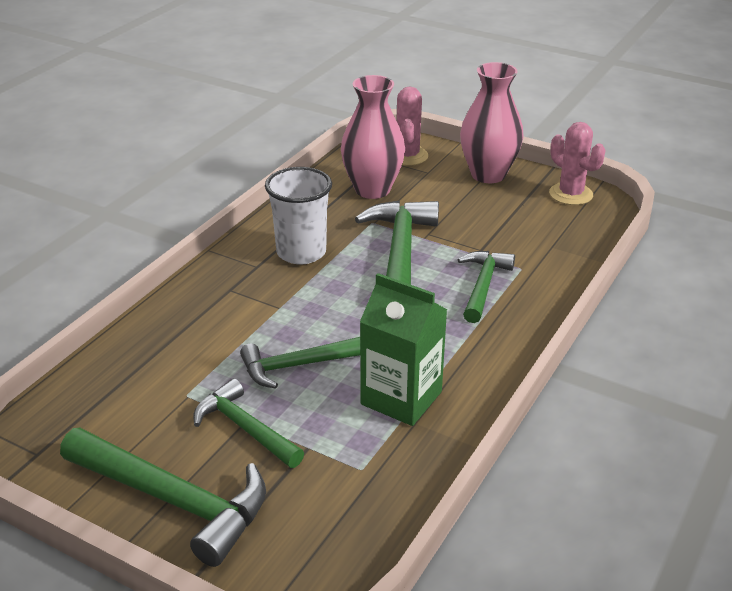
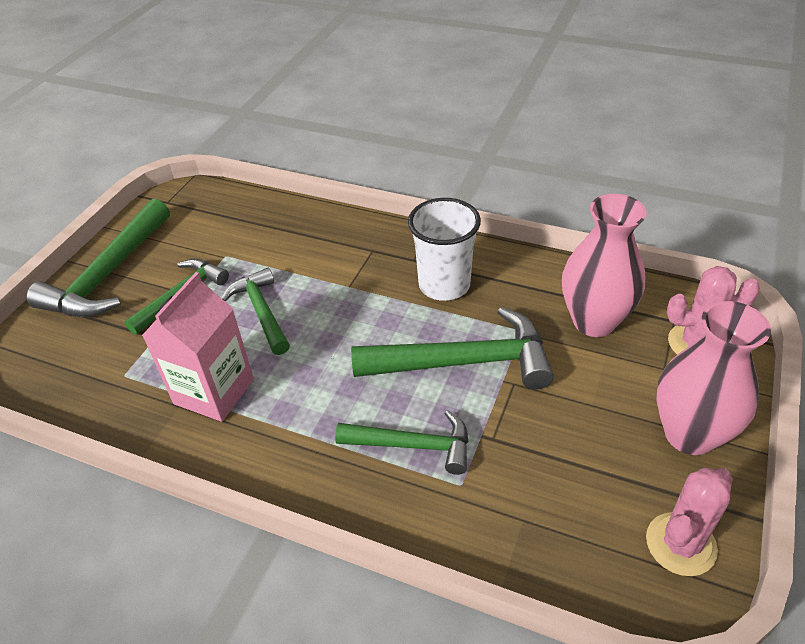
camera: 85 degrees right, 10 degrees up
green carton [360,273,448,426] -> pink carton [142,272,254,422]

